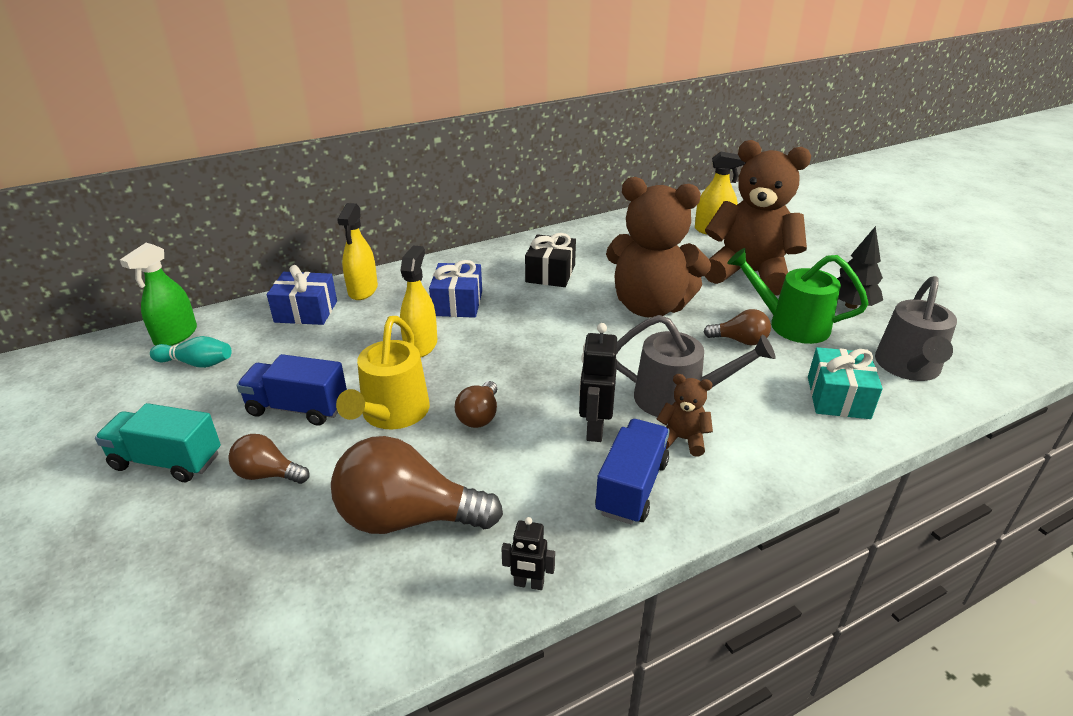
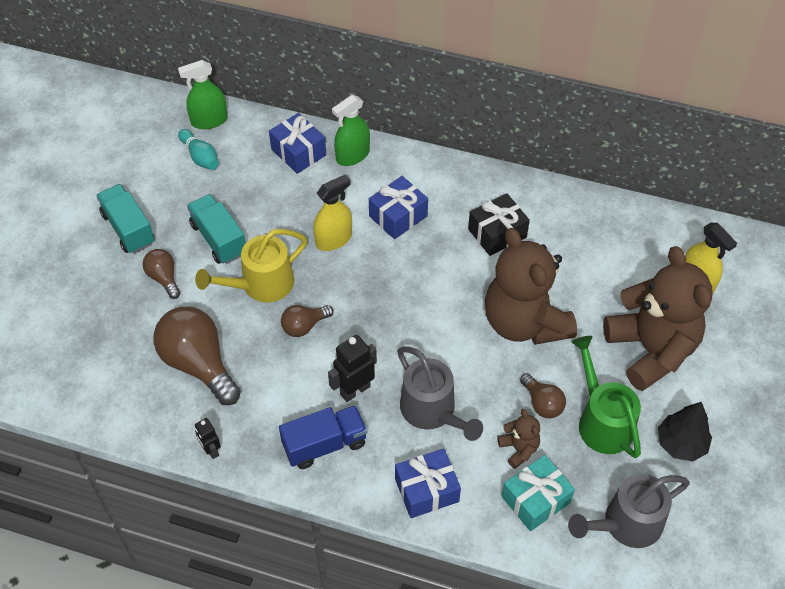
camera: 45 degrees right, 20 degrees up
blue truck [237,354,347,426] -> turquoise truck [187,194,246,264]
yellow spray bottle [337,203,378,300] -> green spray bottle [332,95,370,166]
brown teddy bear [657,374,713,457] -> brown teddy bear moved to [497,409,540,469]
none -> blue gift [395,448,461,518]

